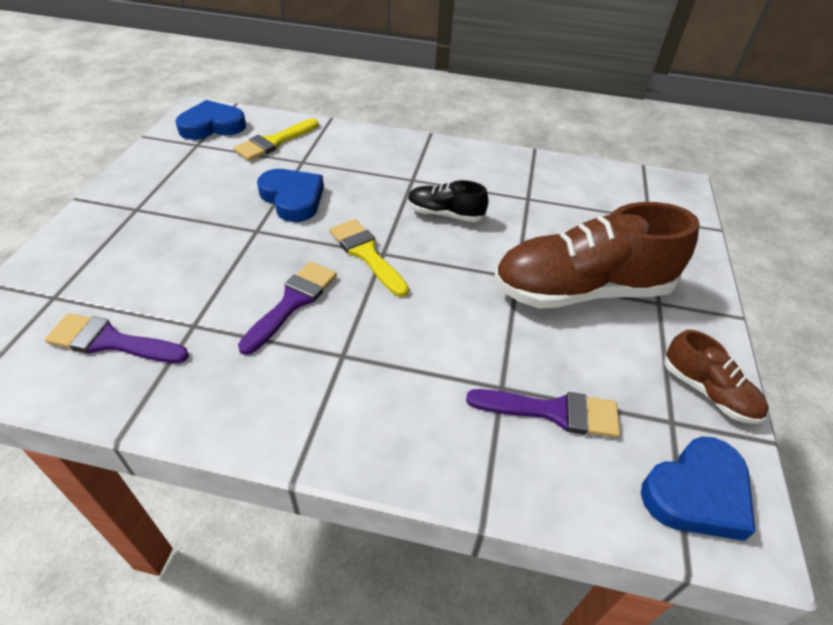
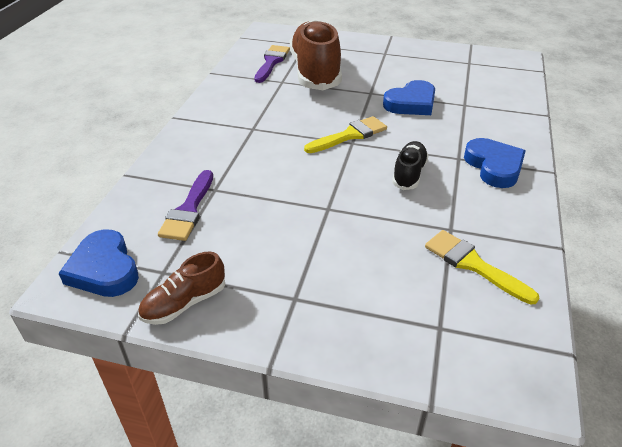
camera: 95 degrees right, 5 degrees down
blue heart [175,100,246,140] -> blue heart moved to [464,138,526,188]
yellow brush [233,118,319,161] -> yellow brush moved to [425,230,539,305]
purple brush [238,262,337,355] -> none
brown shoe [494,202,699,309] -> brown shoe moved to [290,19,342,90]

